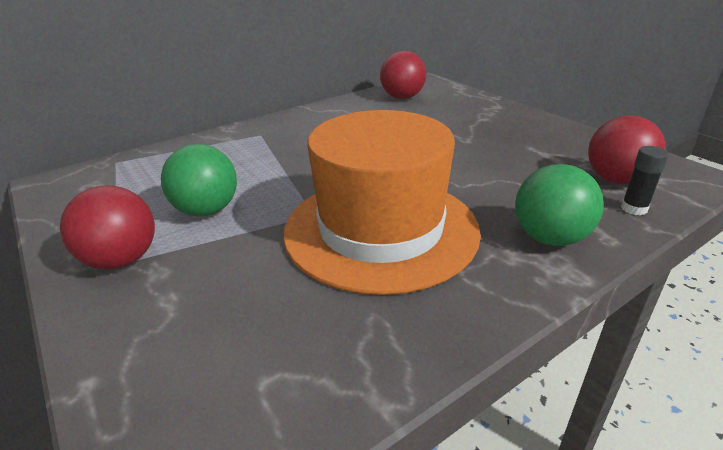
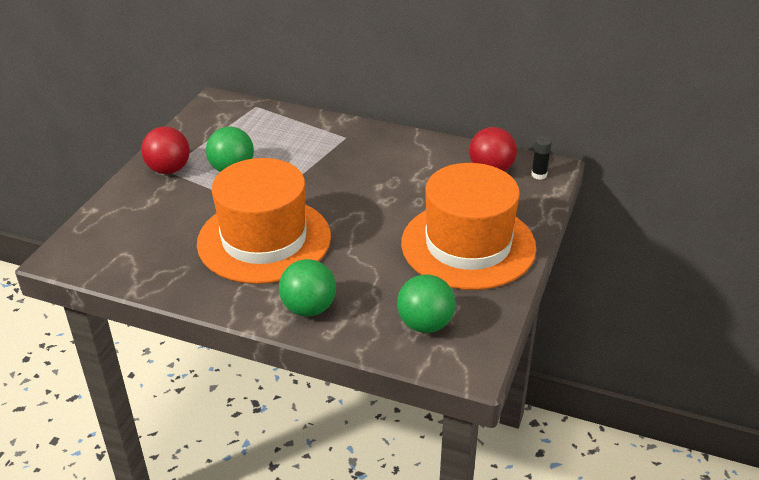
camera: 55 degrees right, 5 degrees up
red ball [588,116,666,184] -> green ball [397,275,455,333]
black glue stick [621,146,669,216] -> black glue stick moved to [531,136,552,180]
none -> orange hat [401,163,537,290]

